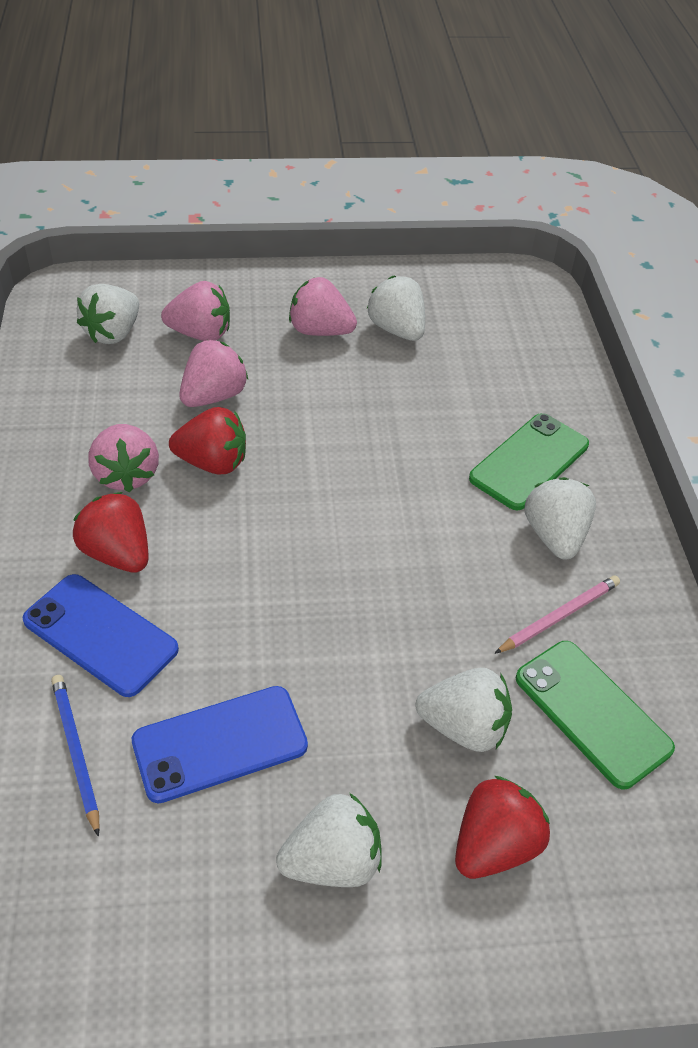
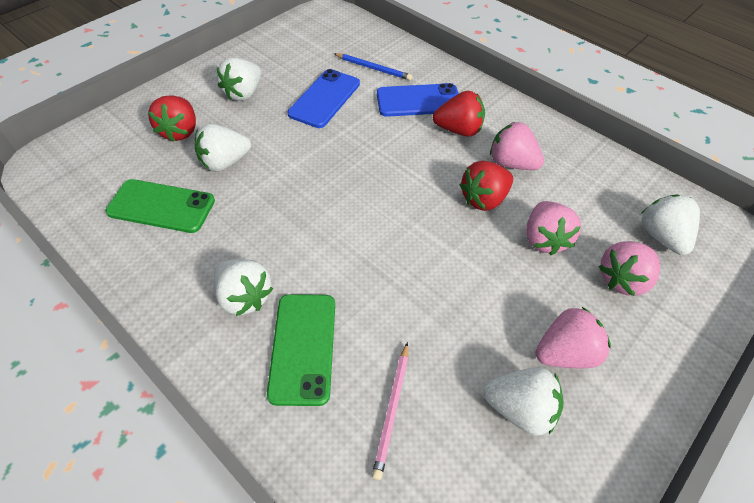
camera: 140 degrees right, 5 degrees up
pink pencil [494,576,620,654] -> pink pencil moved to [372,342,408,480]

